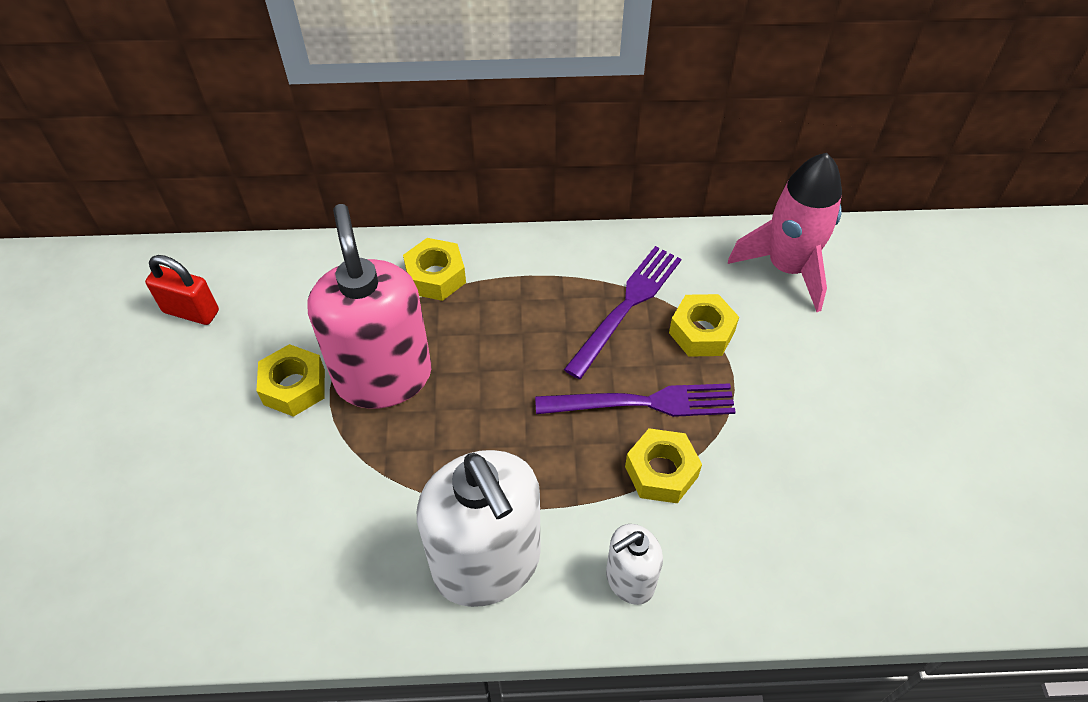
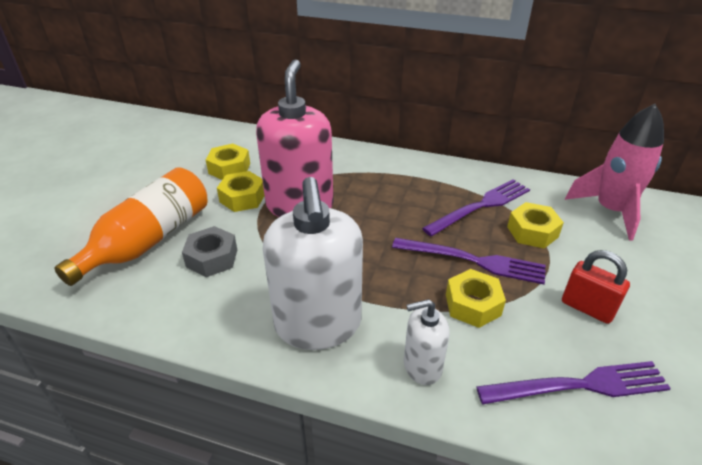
camera: 20 degrees right, 15 degrees down
red padlock [145,255,219,325] -> red padlock moved to [562,250,630,324]
yellow nut [403,238,466,301] -> yellow nut moved to [206,143,250,180]
none -> orange bottle [54,167,207,286]
none -> grey nut [182,226,237,277]
none -> purple fork [476,361,671,404]

